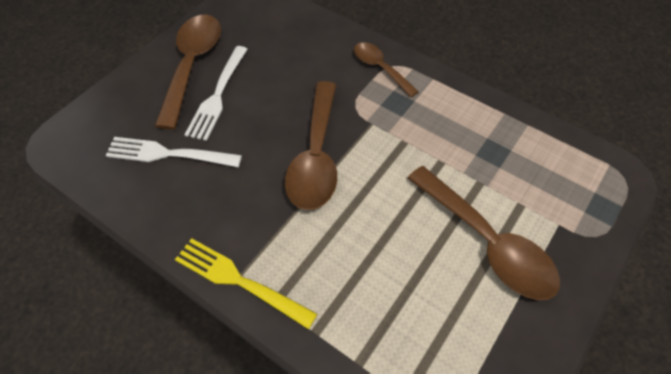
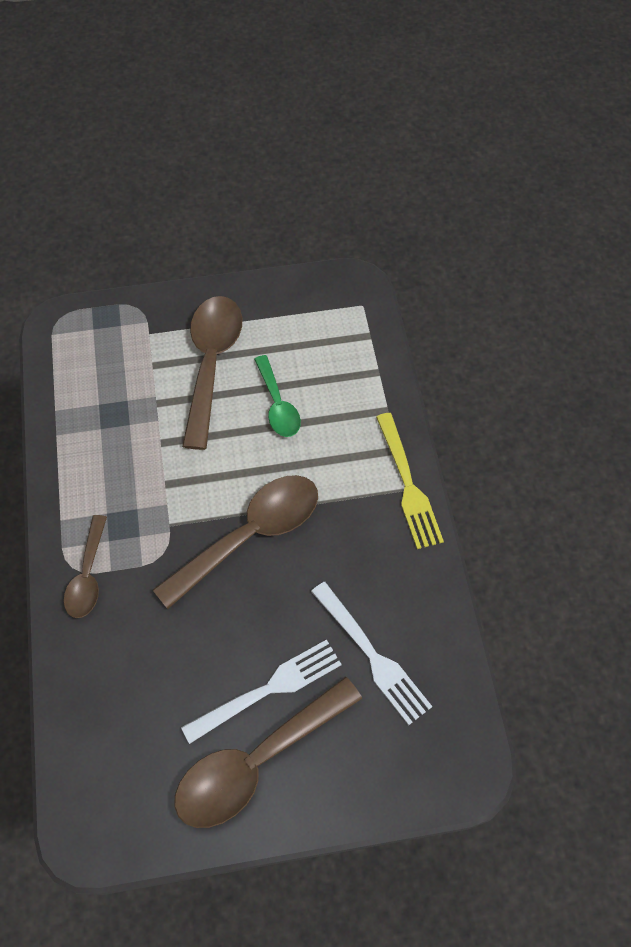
camera: 135 degrees left, 5 degrees up
none -> green spoon [254,355,301,437]

